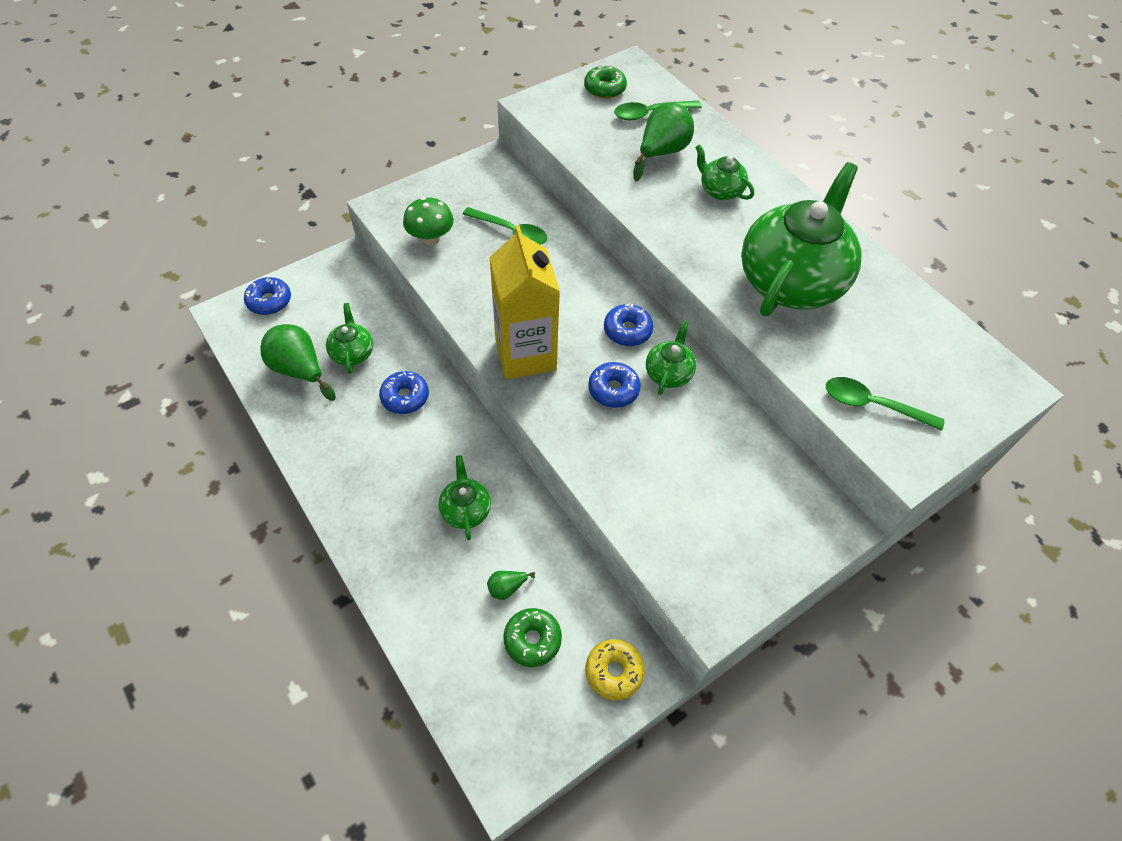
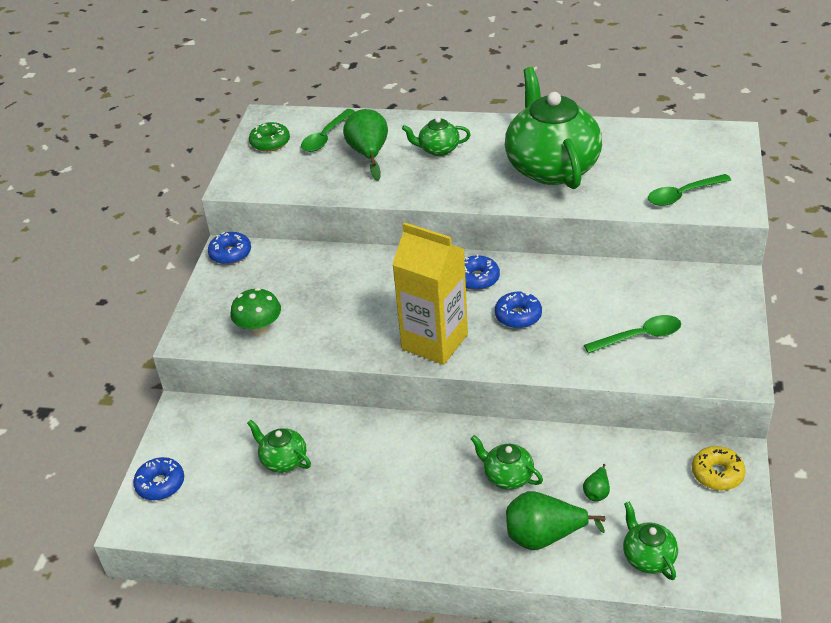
camera: 40 degrees left, 15 degrees down
green pear [260,324,336,401] -> green pear moved to [506,491,605,550]
blue donut [379,371,429,414] -> blue donut moved to [208,232,251,264]
green spoon [463,207,547,245] -> green spoon moved to [584,315,681,354]
green donut [503,608,562,667] -> none
green teapot [646,321,696,395] -> green teapot moved to [623,501,678,580]

